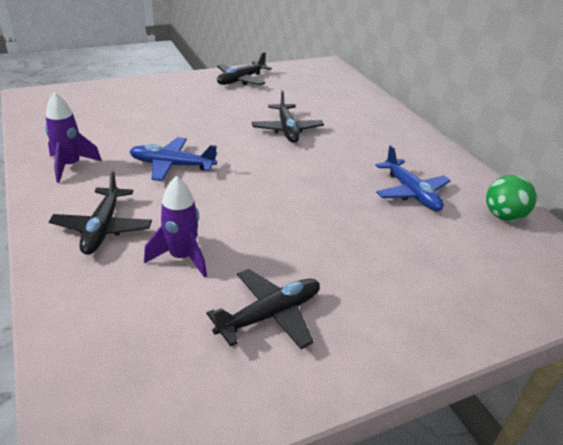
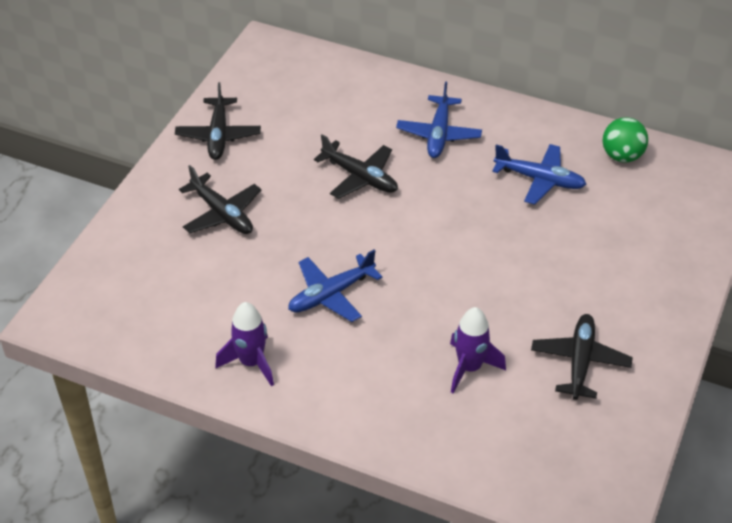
camera: 40 degrees left, 10 degrees up
black plane [49,171,152,255] -> black plane moved to [179,165,261,234]
none -> blue plane [396,81,482,158]

